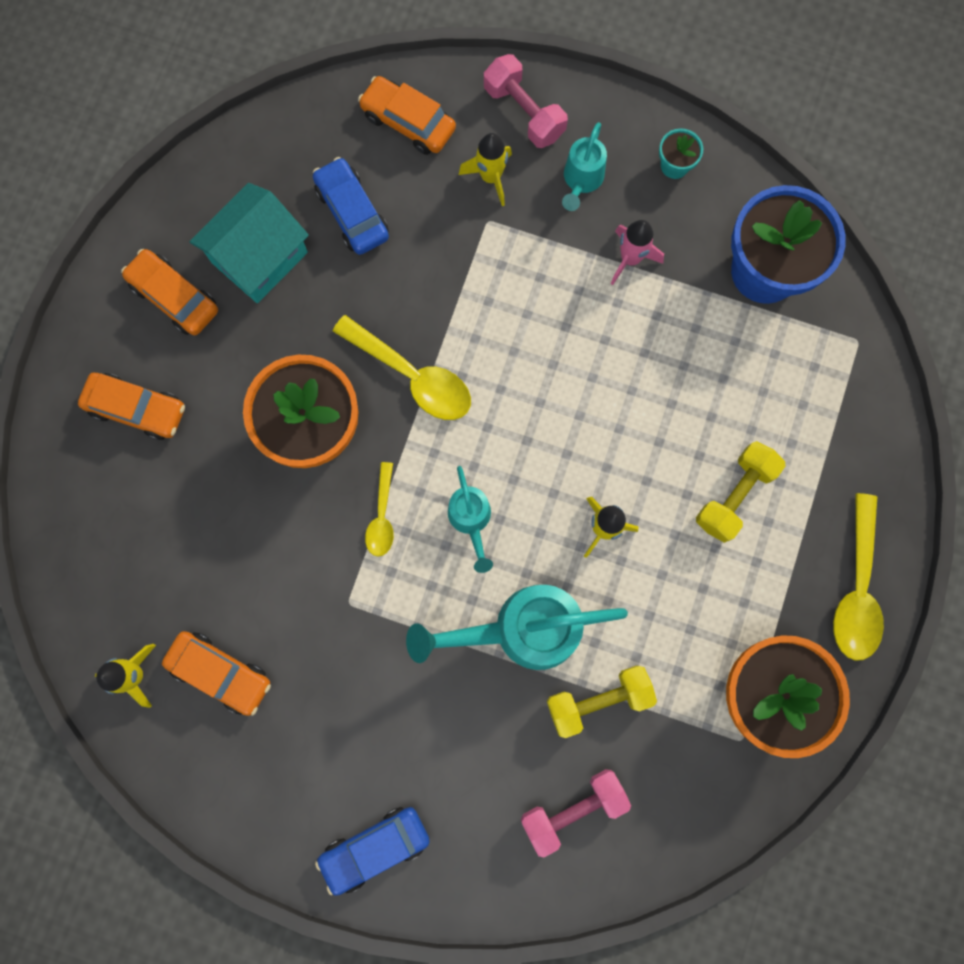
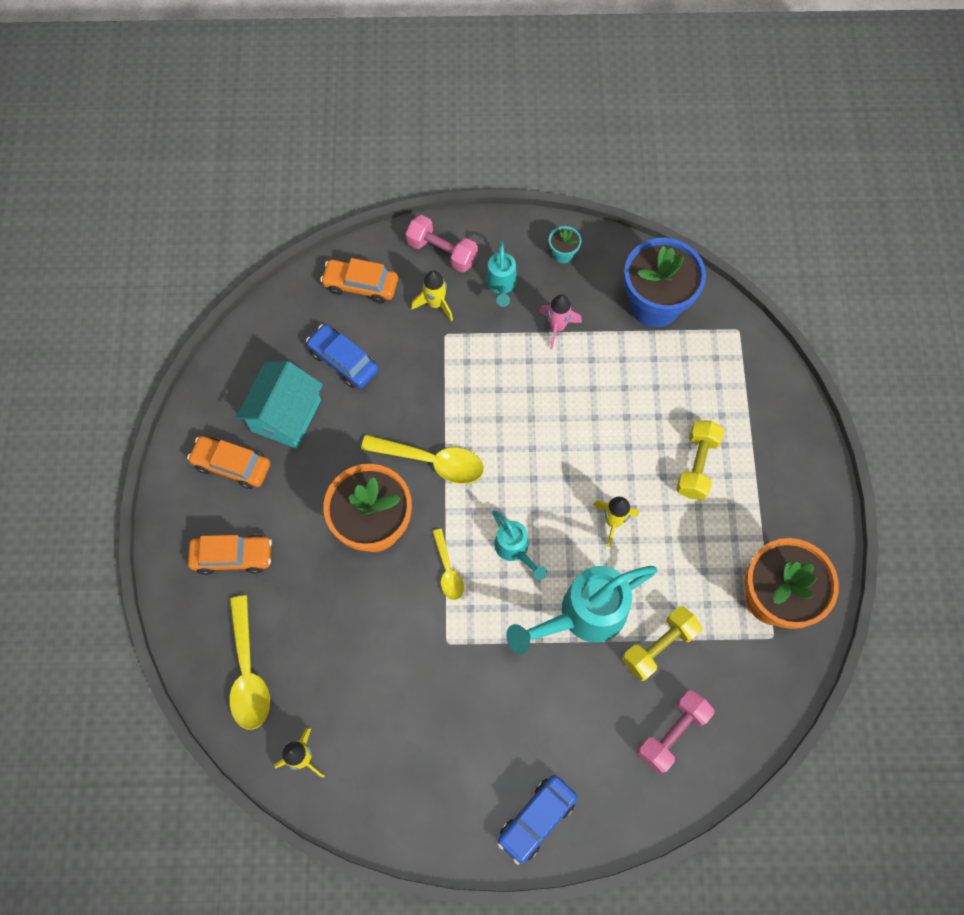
camera: 20 degrees left, 10 degrees down
orange car [162,631,271,716] -> none
yellow spoon [833,493,884,661] -> yellow spoon moved to [229,595,270,730]

